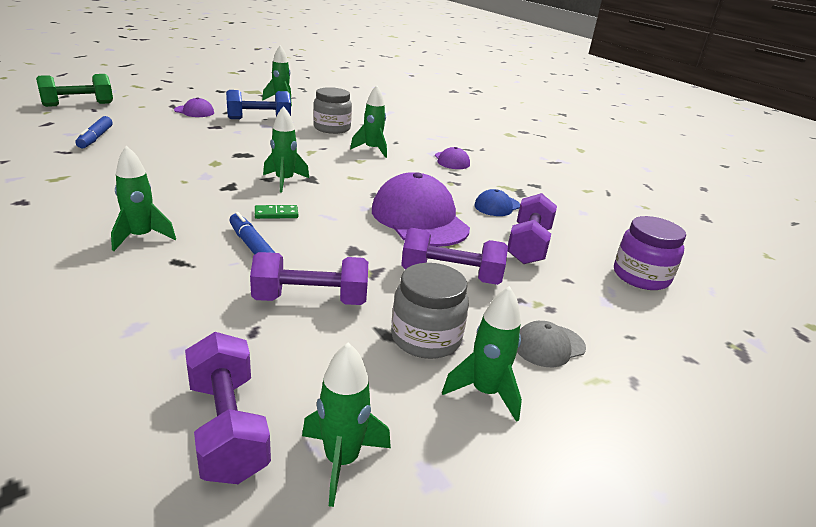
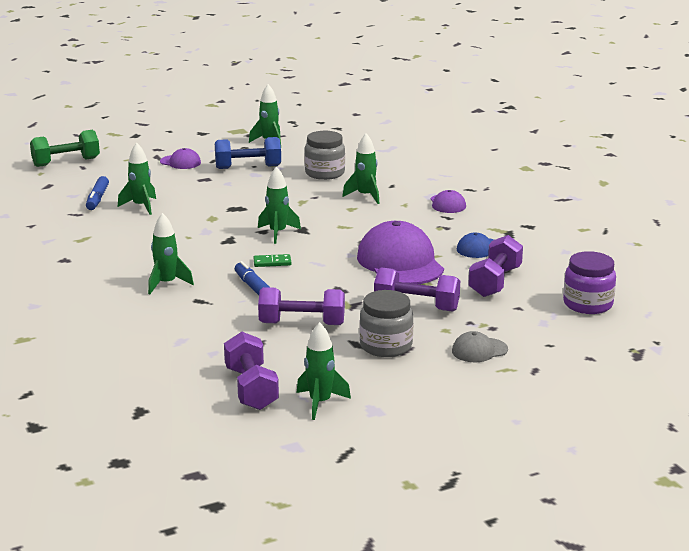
camera: 10 degrees right, 5 degrees down
green rocket [442,286,522,422] -> green rocket moved to [118,142,156,215]

